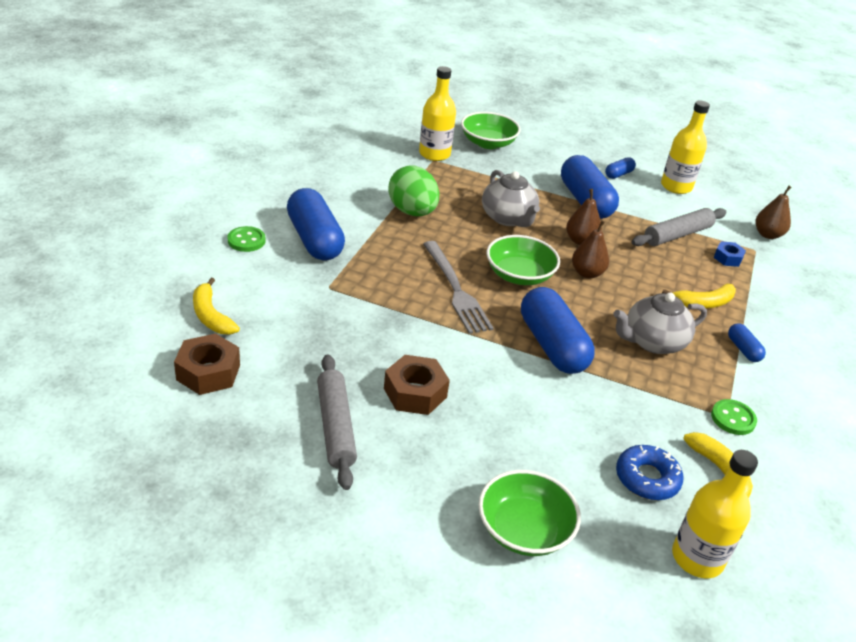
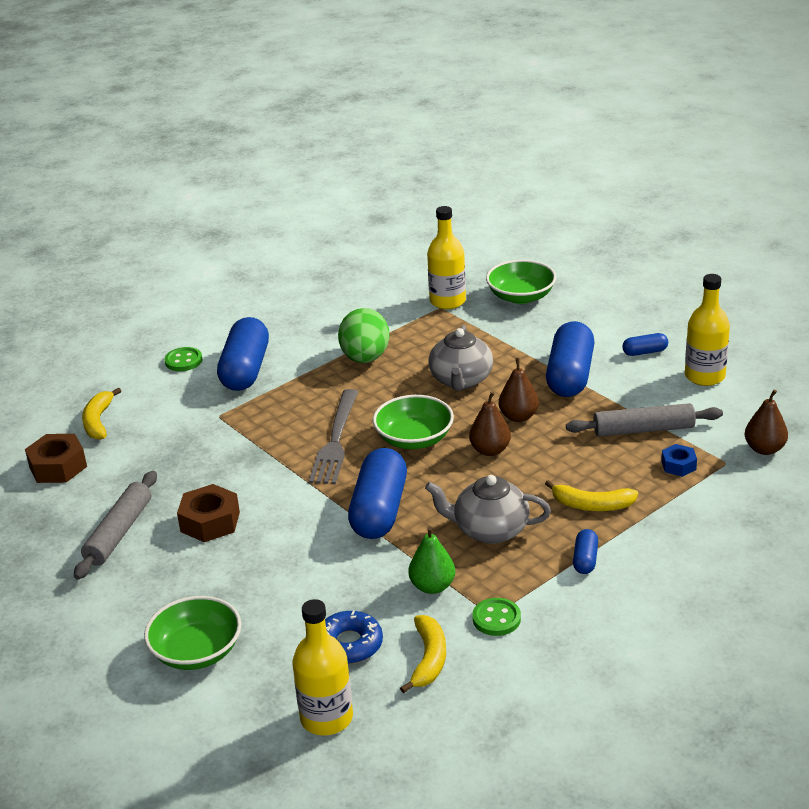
camera: 35 degrees right, 5 degrees down
none -> green pear [408,526,455,594]

